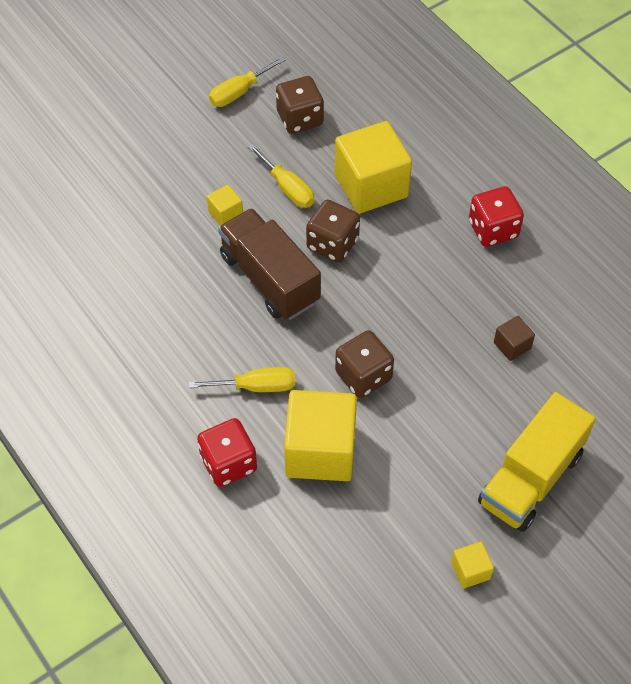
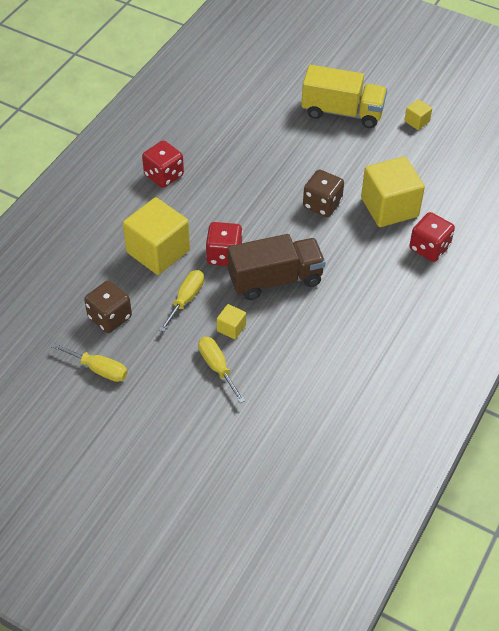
camera: 115 degrees left, 5 degrees down
yellow screwdriver [189,367,295,392] -> yellow screwdriver moved to [198,337,245,403]
brown truck [218,208,321,320] -> brown truck turned 135 degrees counterclockwise [228,234,326,300]
brown dice [306,200,360,263] -> red dice [206,222,243,266]
brown cube [494,316,535,361] -> none

